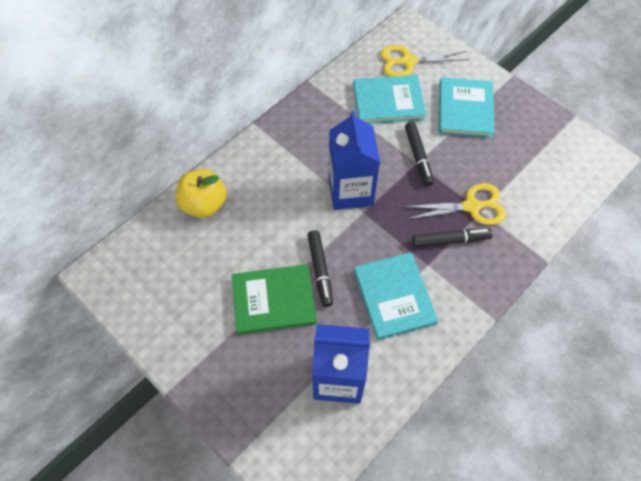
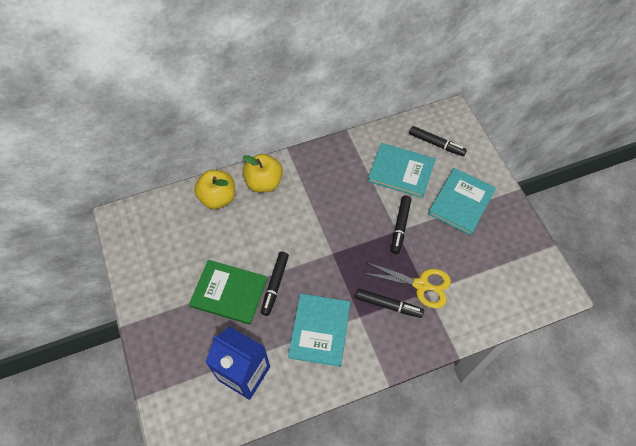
camera: 25 degrees right, 0 degrees up
blue carton [329,110,380,210] -> none
yellow scissors [380,45,469,77] -> black marker [409,126,467,156]
none -> yellow apple [243,154,283,192]

